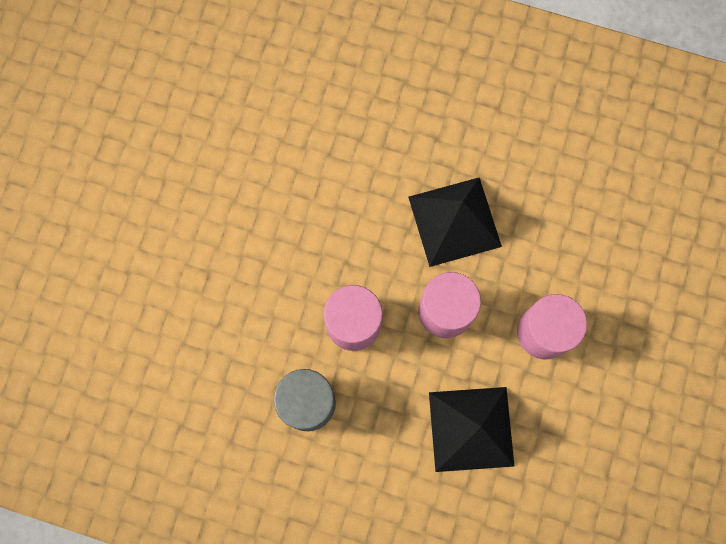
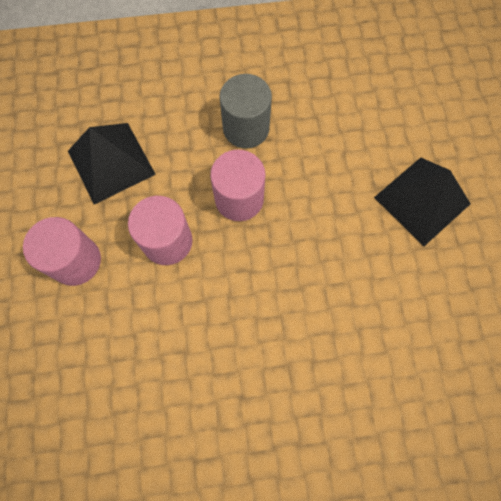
camera: 155 degrees right, 5 degrees down
black pyramid [408,177,502,267] -> black pyramid moved to [374,157,471,246]

